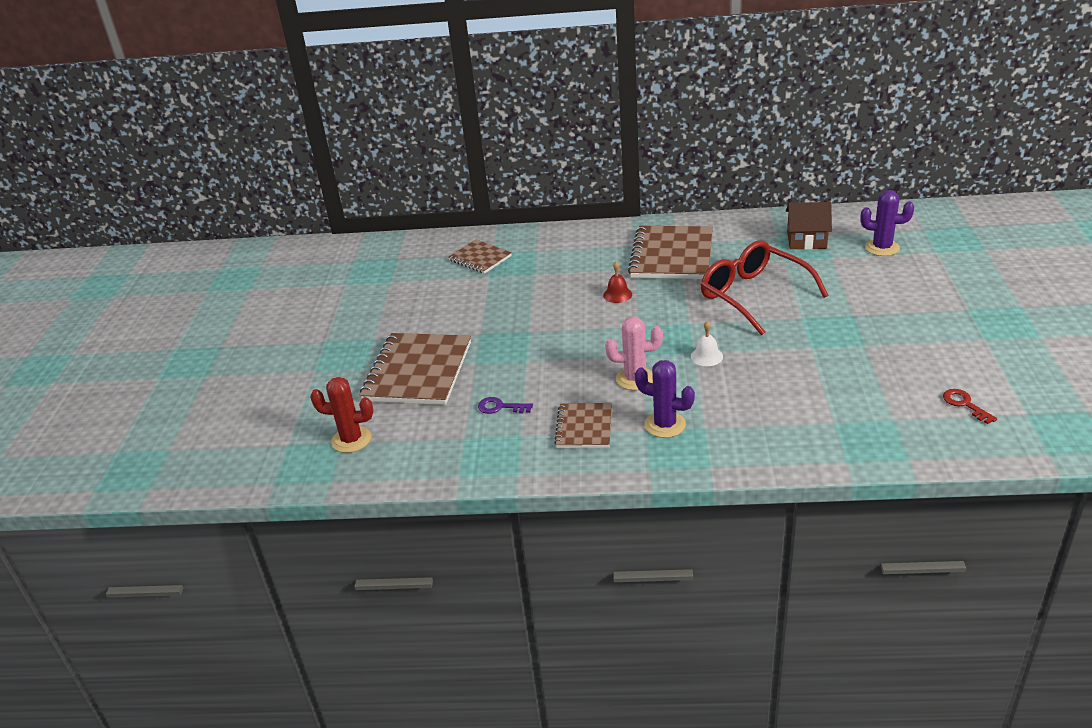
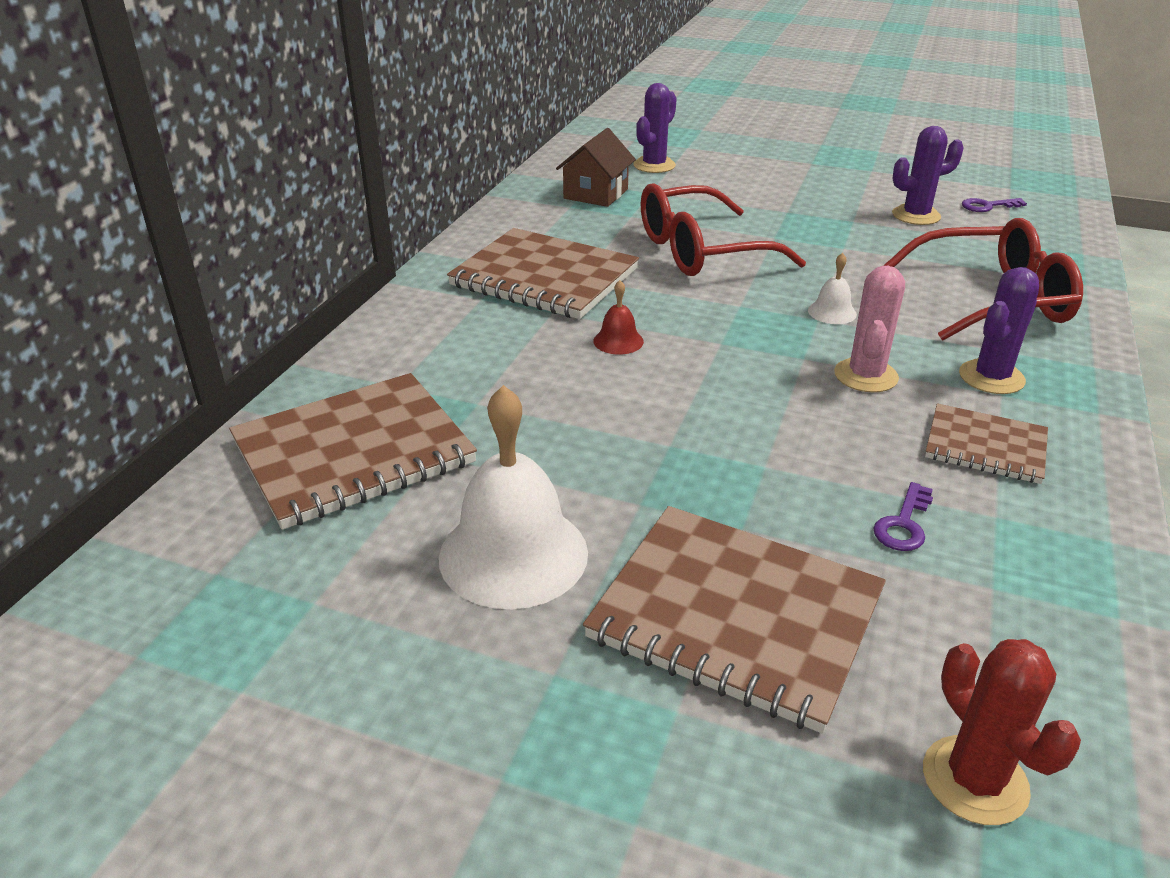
camera: 75 degrees left, 0 degrees up
red cactus [310,377,374,453] -> red cactus turned 45 degrees counterclockwise [923,639,1081,825]
brown notebook [449,240,512,274] -> brown notebook [229,373,477,530], size x1.80
red key [943,389,997,424] -> purple key [962,198,1027,212]
none -> white bell [439,385,588,609]
none -> red glasses [884,218,1083,341]
none -> purple cactus [892,126,964,225]

